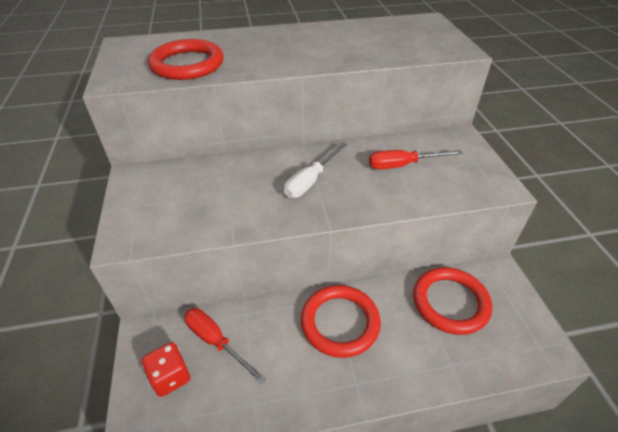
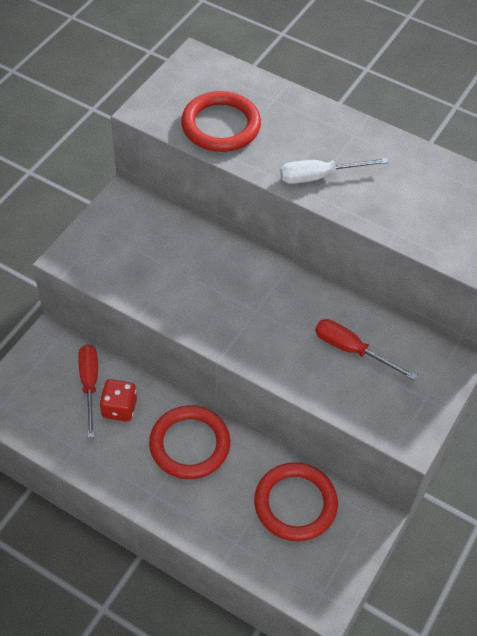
camera: 40 degrees right, 10 degrees up
red dice [142,342,190,397] -> red dice moved to [99,379,137,422]
white screwdriver [284,142,347,198] -> white screwdriver moved to [280,158,388,184]

